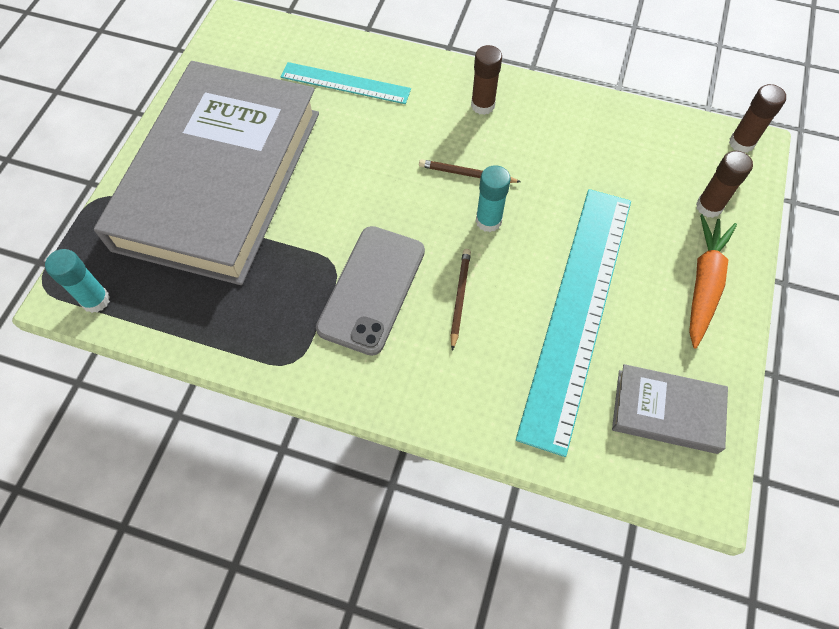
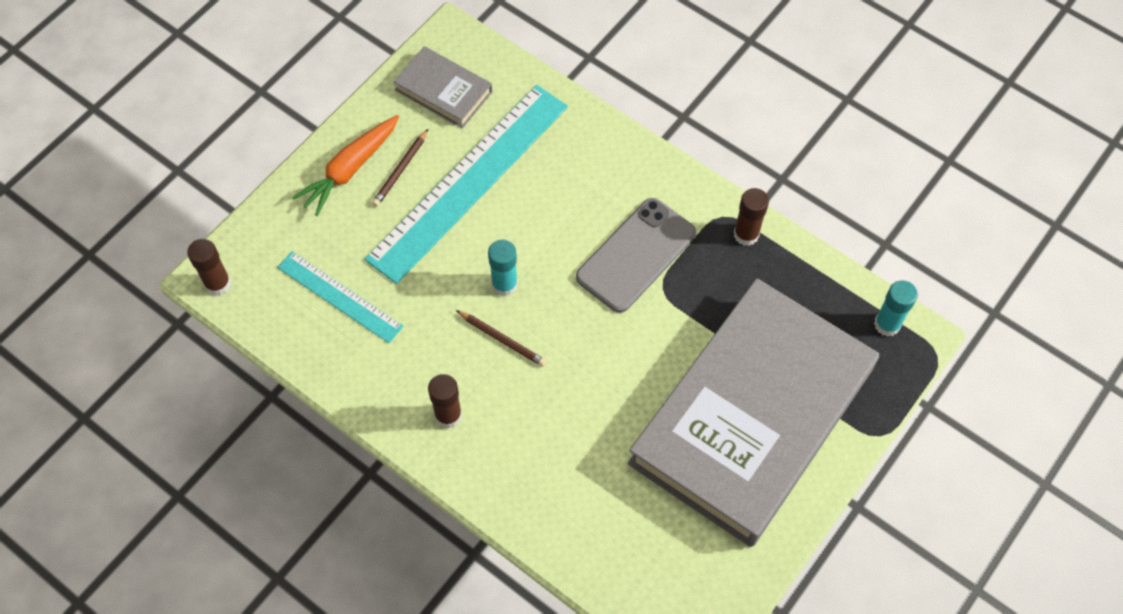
camera: 160 degrees left, 0 degrees up
turquoise ruler [281,62,411,104] -> turquoise ruler moved to [277,251,404,343]
brown pencil [450,249,471,351] -> brown pencil moved to [372,129,428,207]
brown glue stick [696,151,753,218] -> brown glue stick moved to [734,188,769,246]

